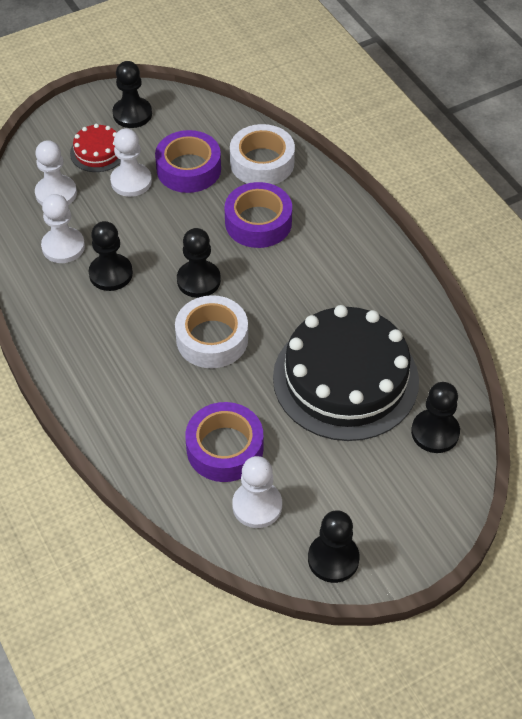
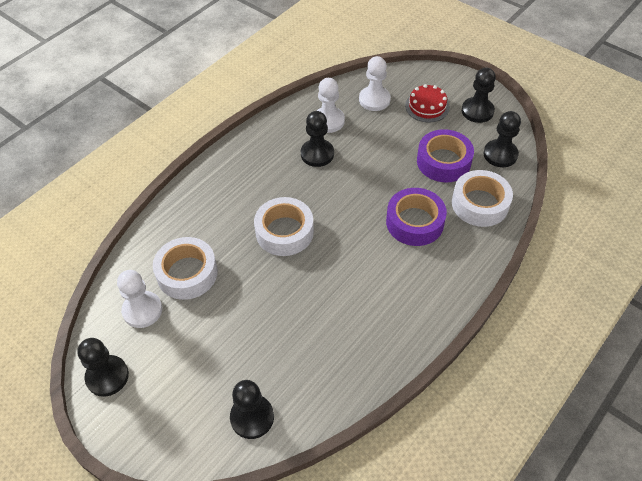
camera: 70 degrees right, 0 degrees up
white pawn [110,128,152,197] -> none
black pawn [177,228,221,298] -> black pawn moved to [483,111,521,167]
purple tape [185,402,263,482] -> white tape [153,237,218,300]
black cake [273,305,419,441] -> none

